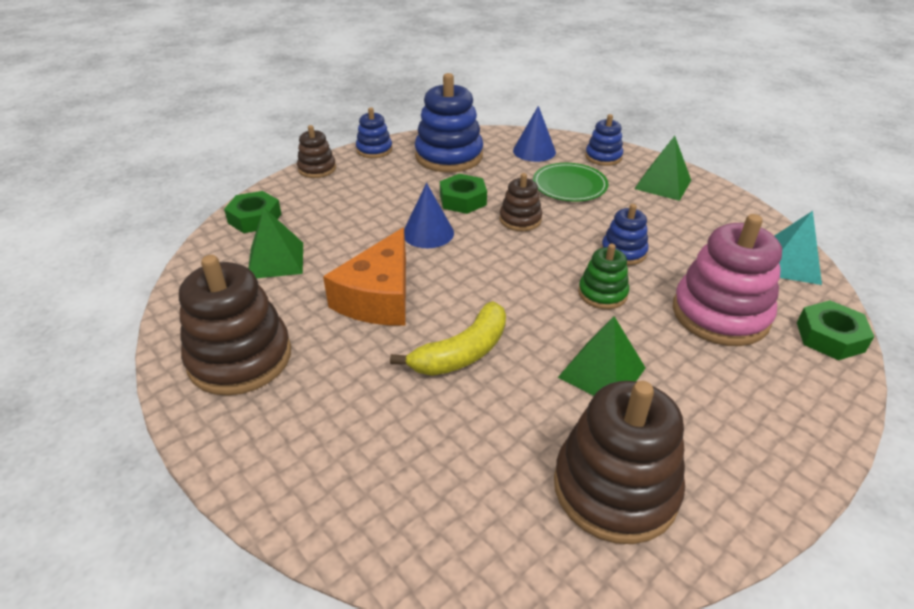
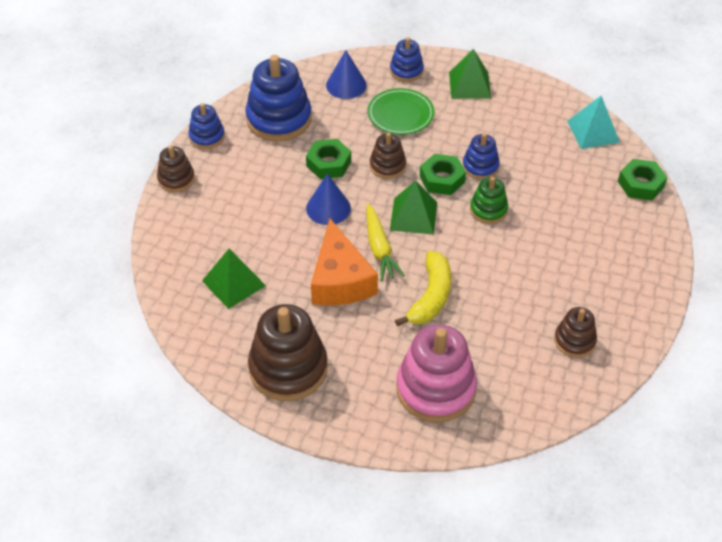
camera: 30 degrees left, 10 degrees up
green nut [224,191,281,233] -> green nut moved to [420,154,466,195]
brown stacking toy [554,381,685,544] -> brown stacking toy [554,307,597,358], size x0.54
green pyramid [558,316,646,396] -> green pyramid moved to [390,181,437,235]
pink stacking toy [673,214,782,346] -> pink stacking toy moved to [396,324,477,422]
none -> yellow carrot [366,204,405,281]

